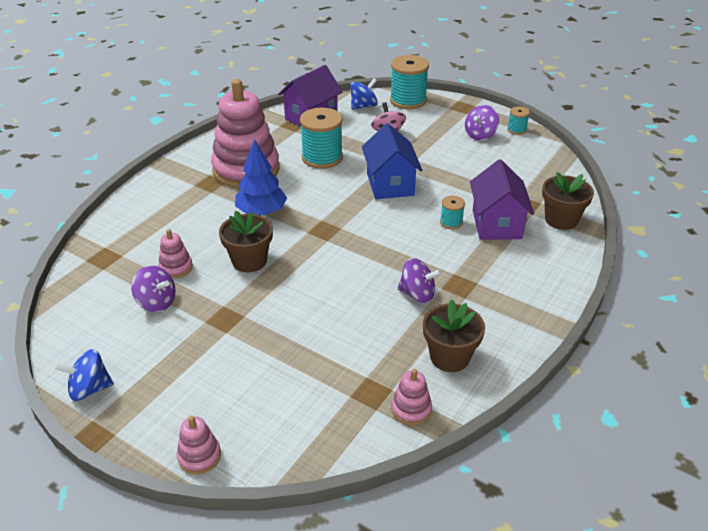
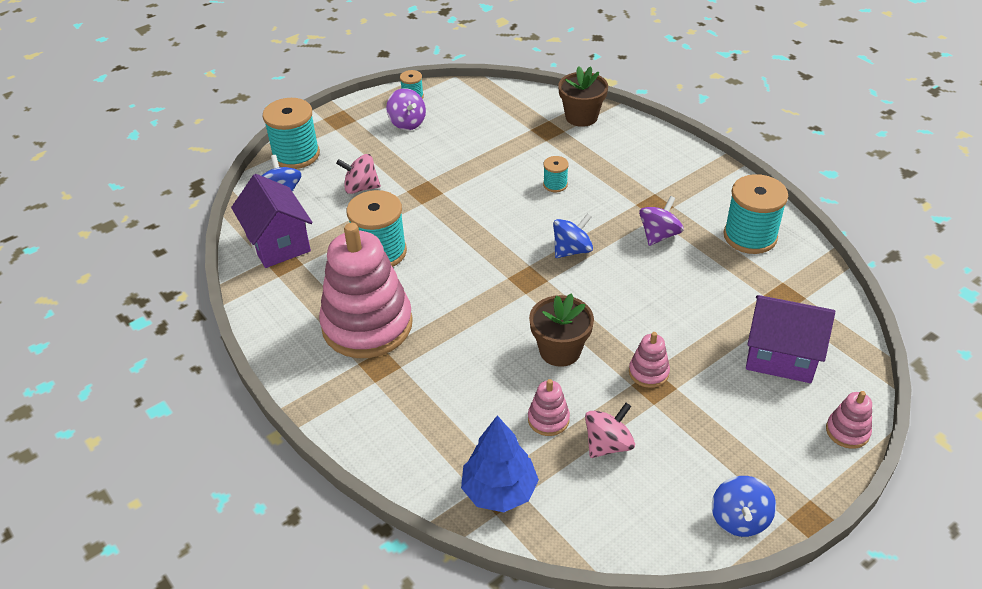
camera: 70 degrees left, 5 degrees up
purple spinning top [131,265,175,312] -> pink spinning top [585,403,635,458]
blue tree [235,140,287,216] -> blue tree moved to [461,416,539,512]
blue house [362,123,422,199] -> none
pink stacking toy [391,369,432,425] -> pink stacking toy moved to [629,332,670,388]
brown flower pot [423,300,485,372] -> turquoise spool [724,174,788,254]
purple house [470,159,534,240] -> purple house moved to [746,295,835,383]
none -> blue spinning top [553,213,593,258]

